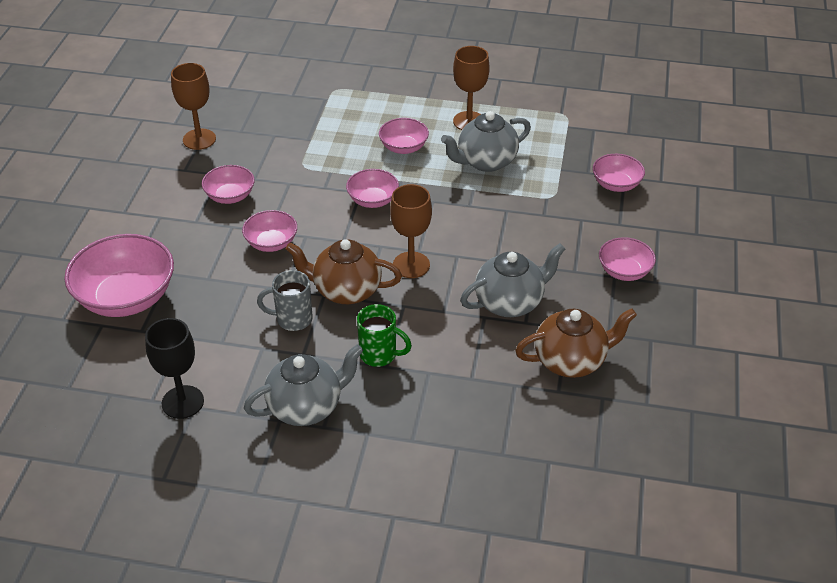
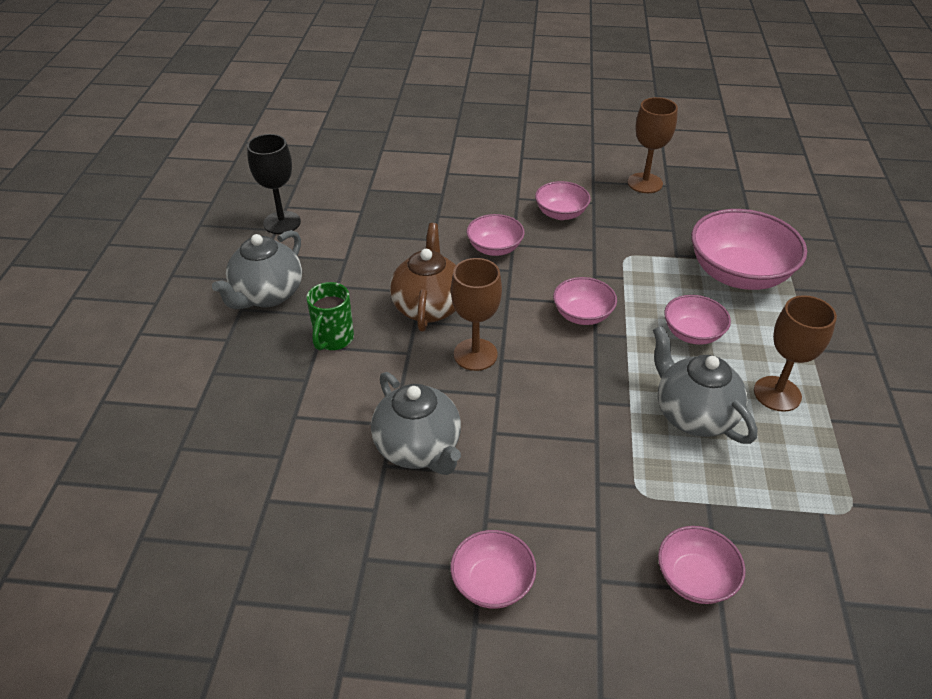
camera: 85 degrees right, 0 degrees up
pink bowl [65,234,174,317] -> pink bowl moved to [691,209,807,290]
grey teapot [244,344,363,426] -> grey teapot turned 60 degrees clockwise [212,230,302,309]
grey mug [257,270,313,331] -> none
brown teapot [515,308,637,378] -> none

